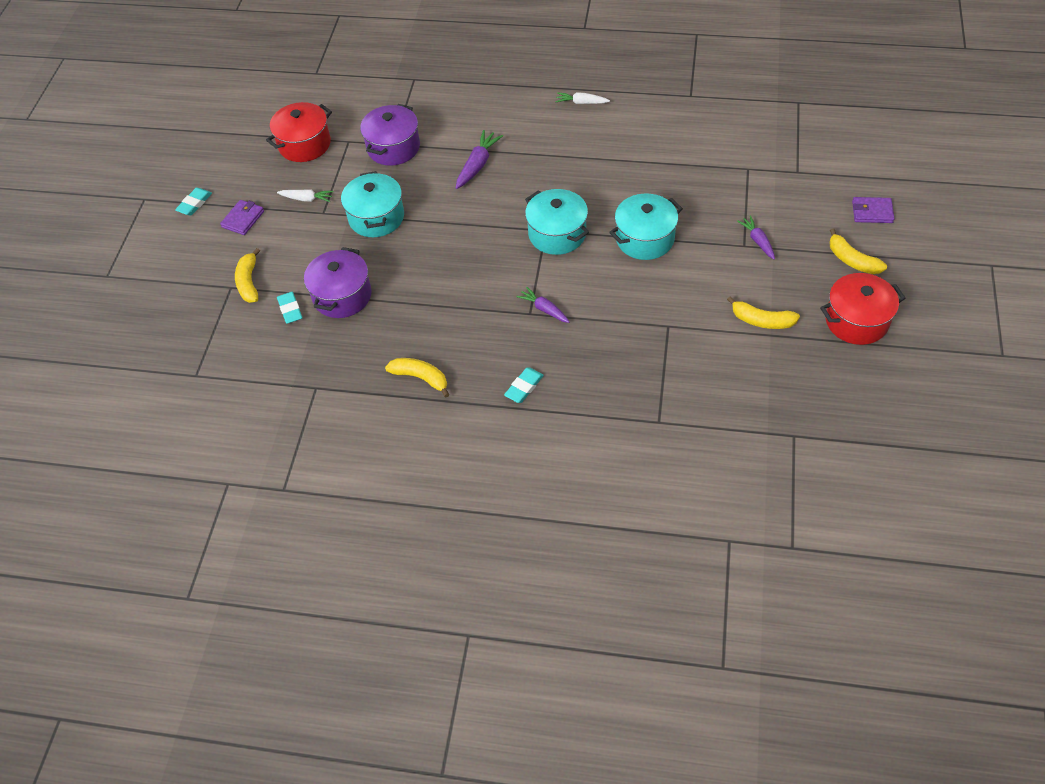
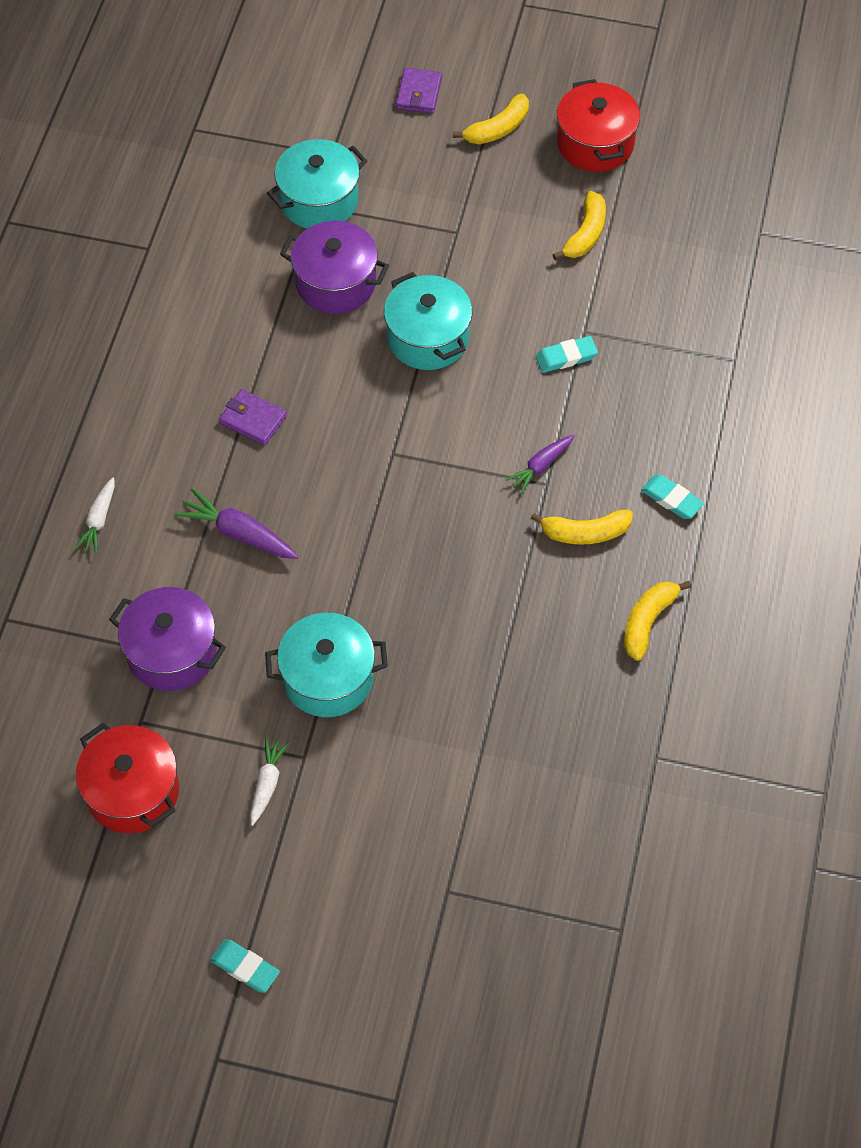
camera: 90 degrees left, 5 degrees up
purple wallet [220,200,264,235] -> purple wallet moved to [219,389,287,445]
yellow banana [235,248,260,303] -> yellow banana moved to [531,510,633,545]
turquoise eraser [277,292,302,324] -> turquoise eraser moved to [535,336,598,373]
purple pot [304,247,372,318] -> purple pot moved to [280,221,389,314]
turquoise pot [525,189,589,255] -> turquoise pot moved to [267,139,367,229]
white carrot [555,92,610,104] -> white carrot moved to [74,477,115,554]
purple carrot [737,216,775,260] -> none

